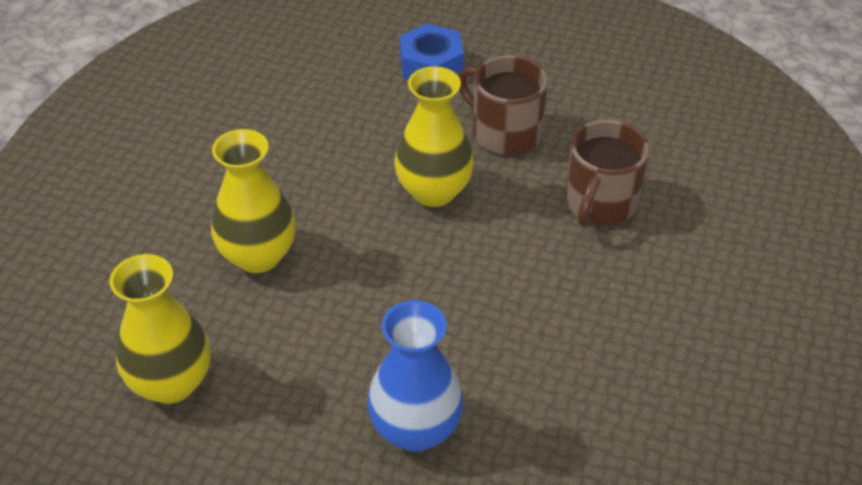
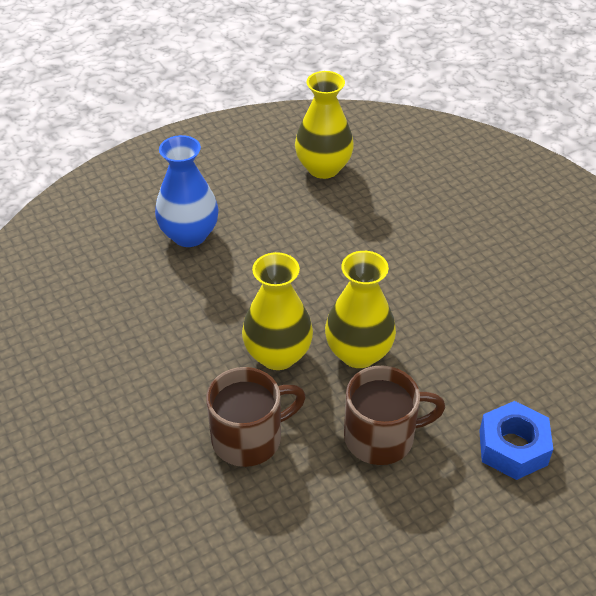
camera: 130 degrees right, 0 degrees up
yellow vase [211,129,296,273] -> yellow vase moved to [242,252,313,370]
brown mug [565,120,649,227] -> brown mug turned 90 degrees clockwise [206,367,306,467]

